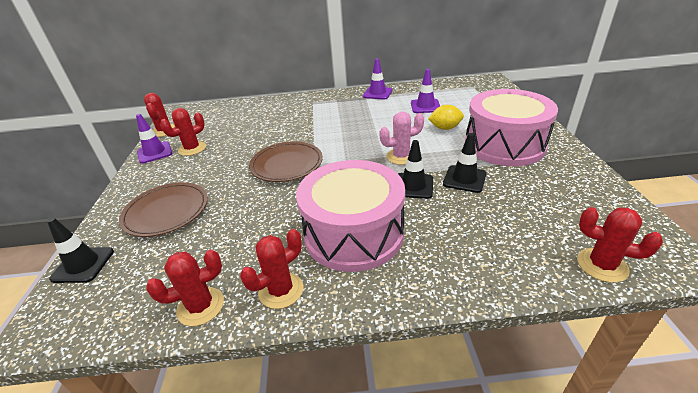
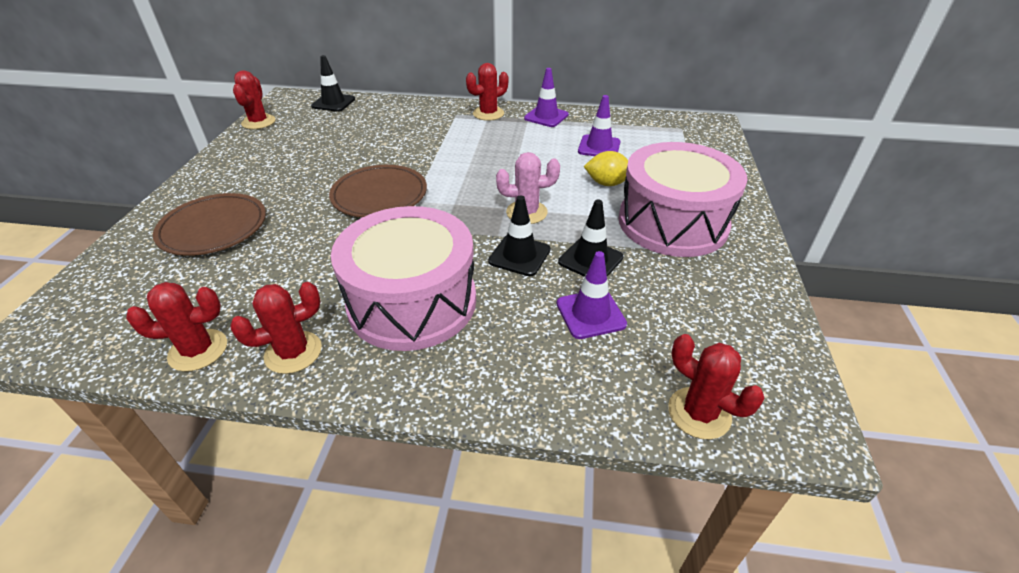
camera: 10 degrees right, 5 degrees up
black traffic cone [47,218,114,283] -> black traffic cone moved to [311,55,355,112]
purple traffic cone [136,114,172,164] -> purple traffic cone moved to [557,251,627,339]
red cactus [160,108,206,156] -> red cactus moved to [466,63,508,121]

